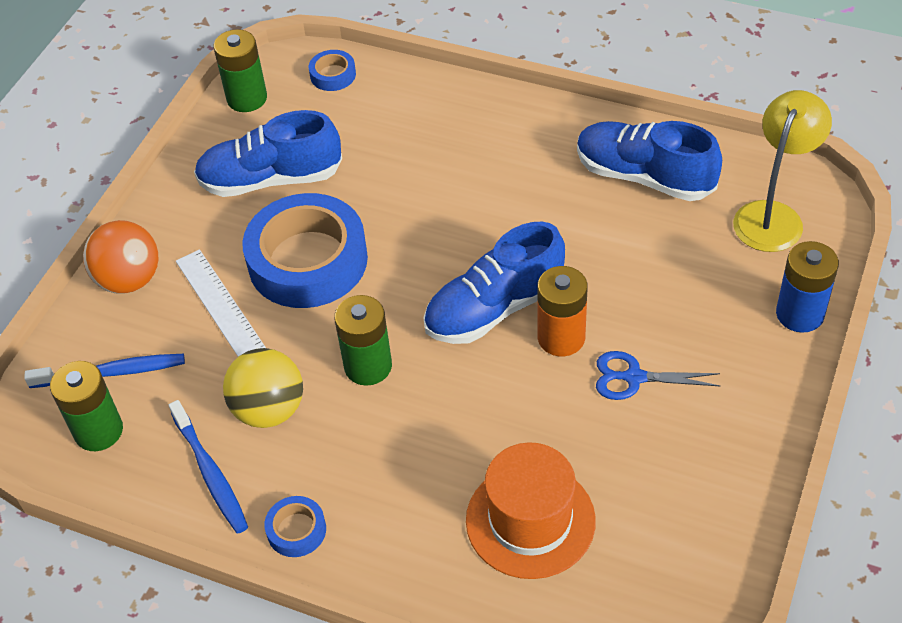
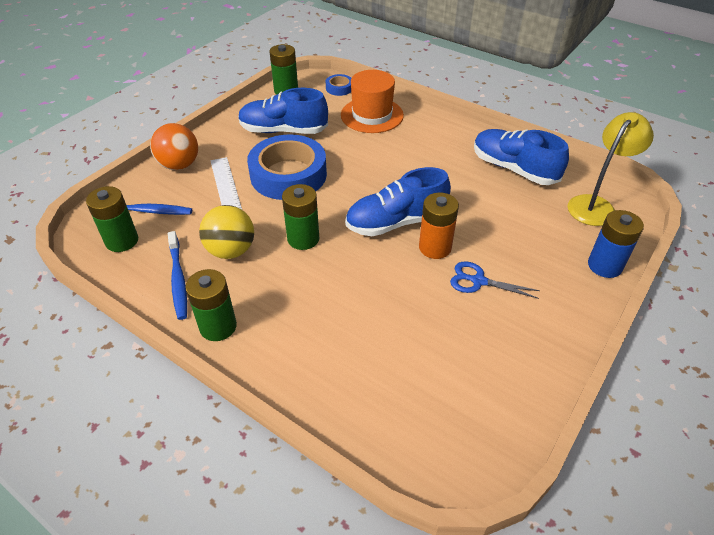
camera: 10 degrees right, 5 degrees down
blue tape [264,496,326,557] -> green battery [185,269,237,341]
orange hat [466,443,596,579] -> orange hat moved to [341,70,404,133]

